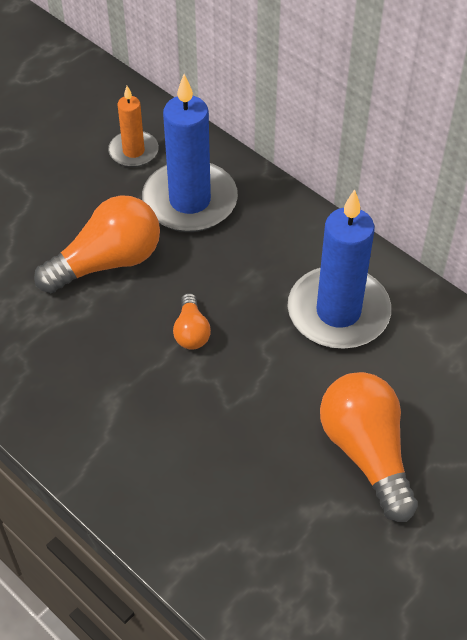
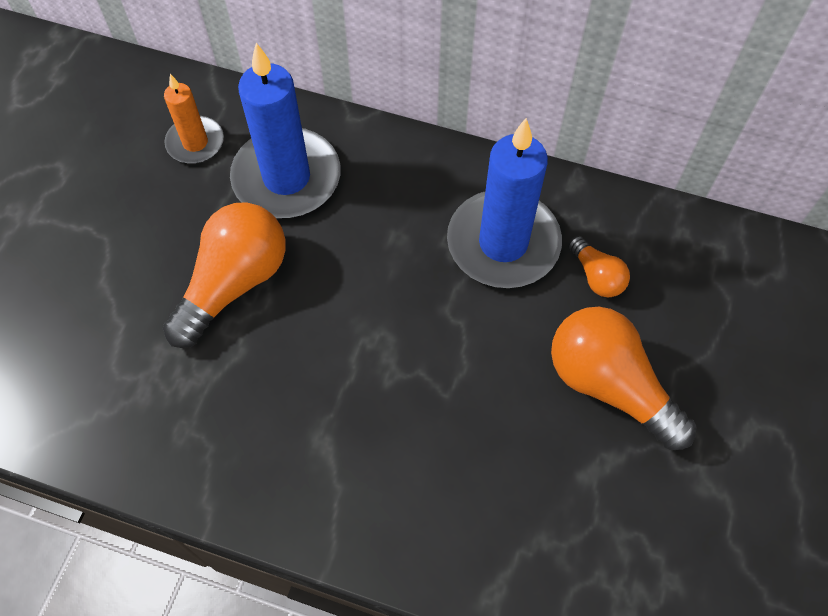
camera: 25 degrees left, 10 degrees up
orange light bulb [173,293,211,349] -> orange light bulb moved to [568,236,630,297]

